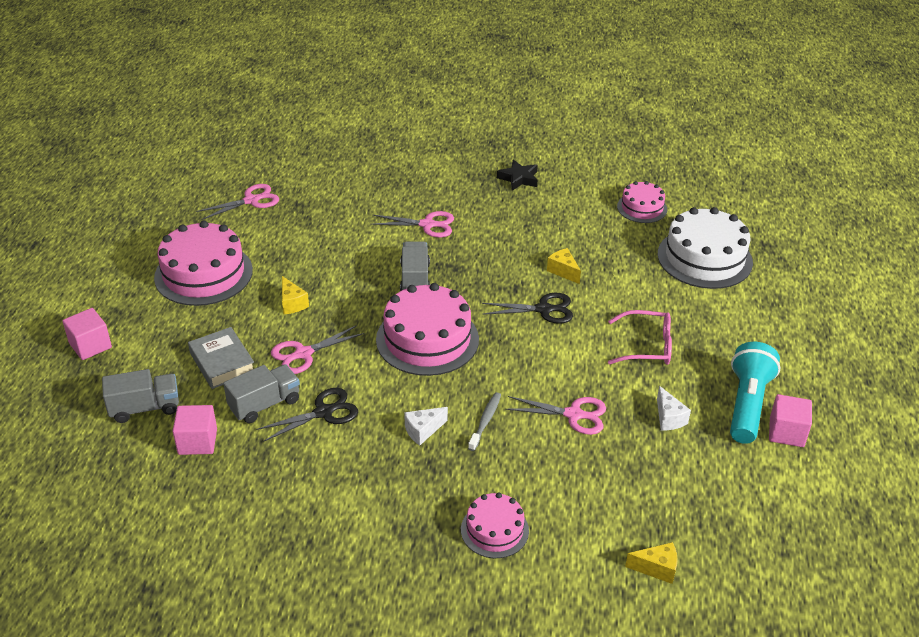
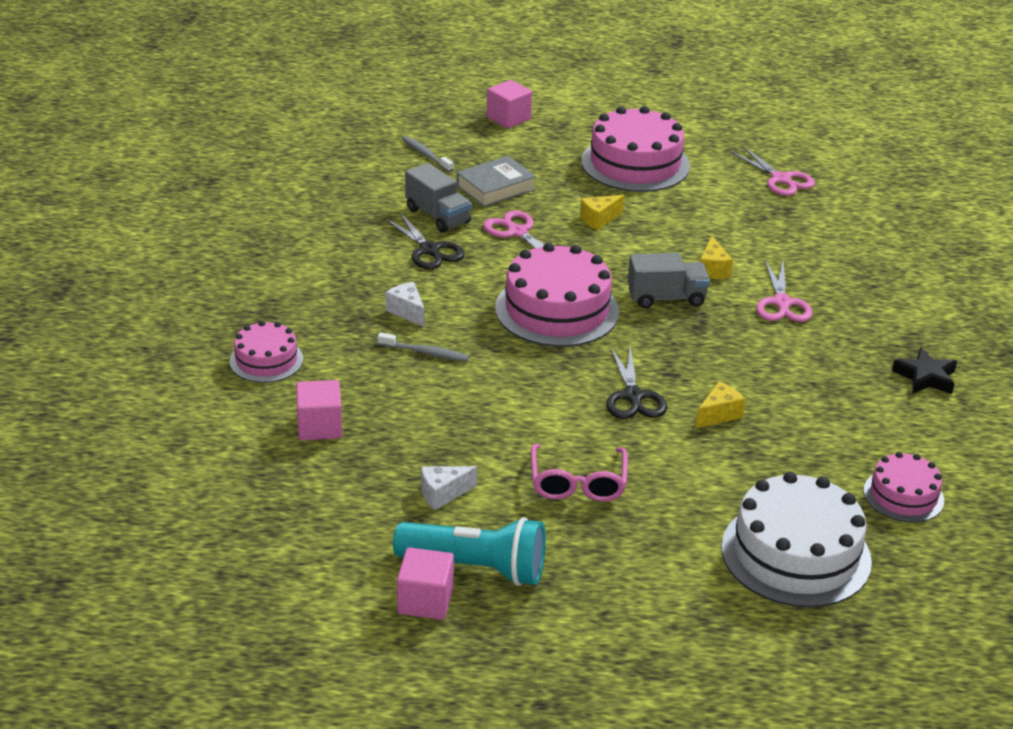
camera: 85 degrees right, 5 degrees down
grey truck [102,369,179,423] -> grey toothbrush [402,136,454,172]
pink cube [173,405,217,455] -> pink cube moved to [296,380,342,440]
pink scissors [505,396,606,435] -> none
yellow cheese [625,542,678,584] -> yellow cheese moved to [700,236,733,279]

